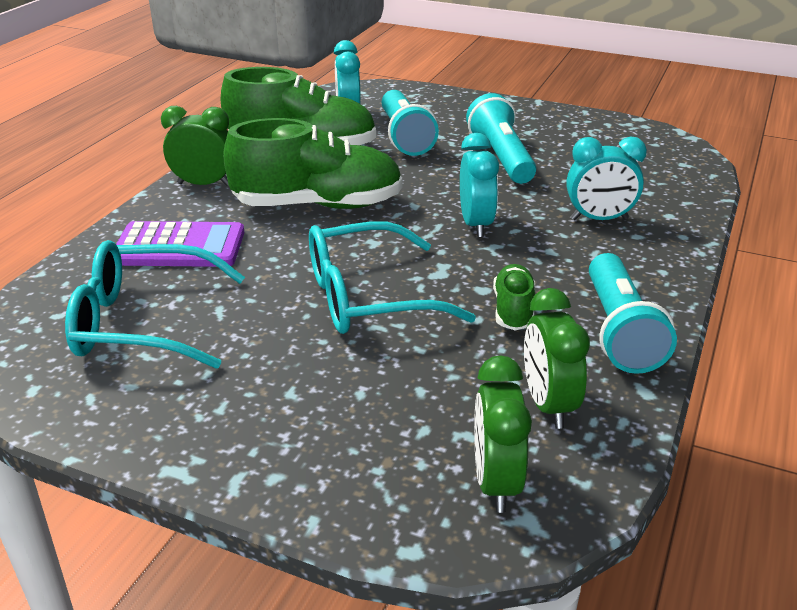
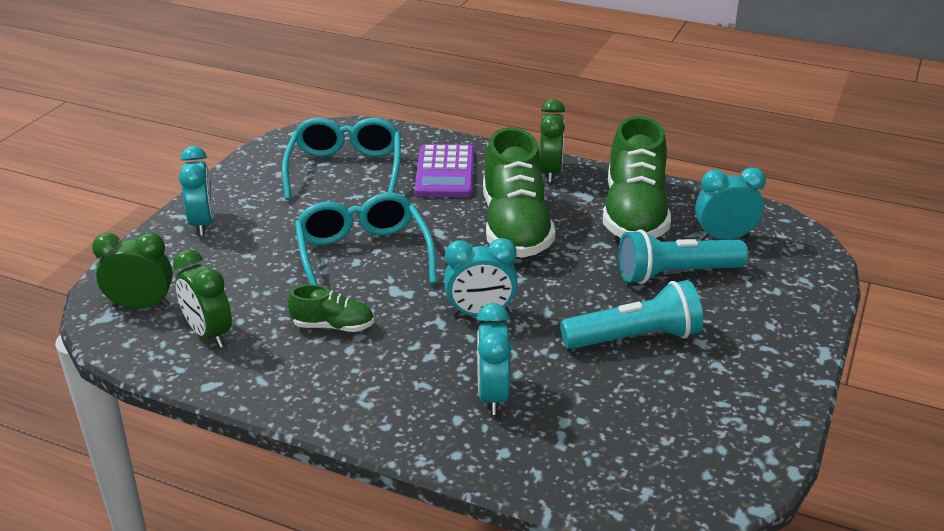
camera: 90 degrees right, 0 degrees up
green clock [524,288,590,429] -> green clock turned 120 degrees counterclockwise [173,249,232,348]
turquoise flashlight [589,253,677,374] -> none
none -> turquoise clock [179,146,214,236]

